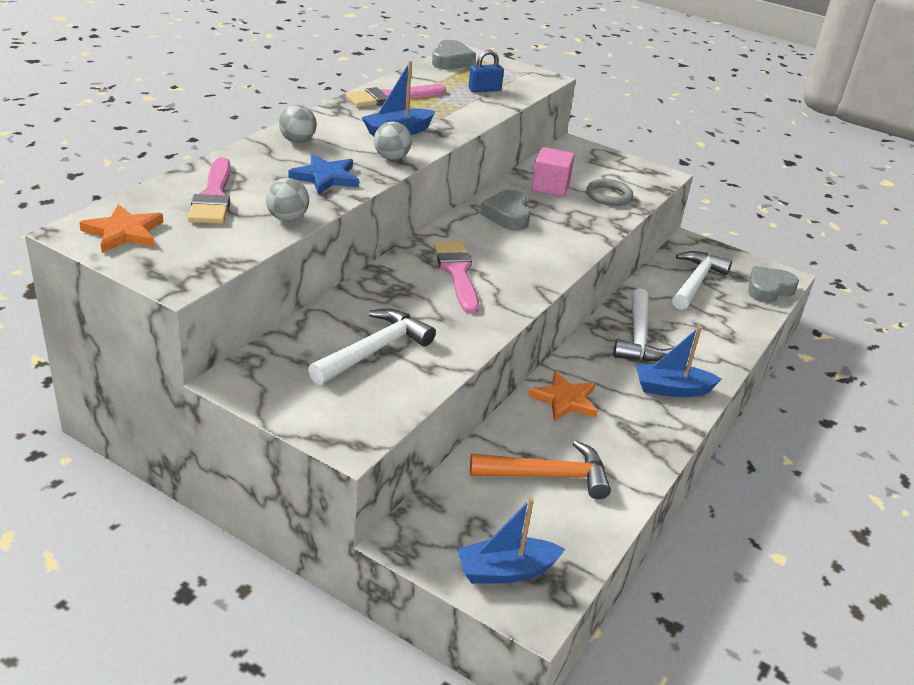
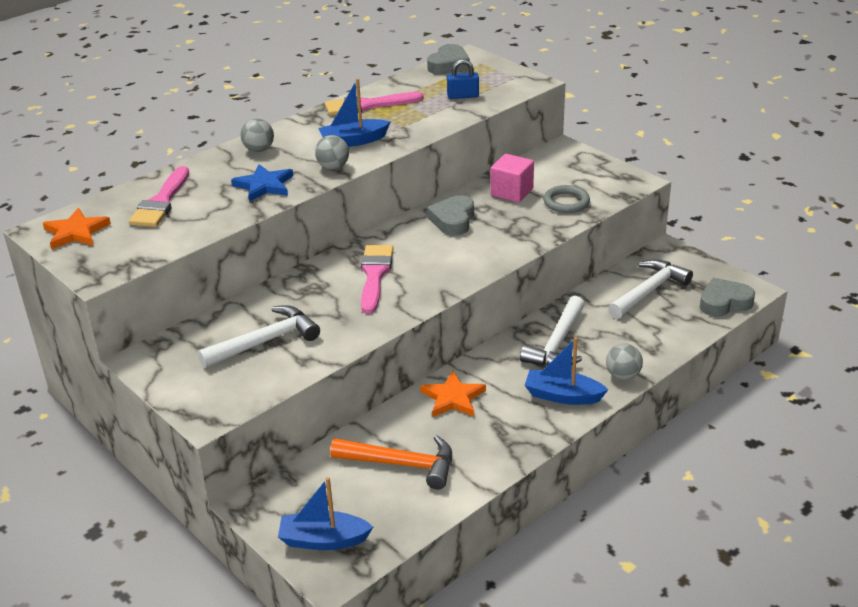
camera: 20 degrees right, 0 degrees up
grey ball [266,178,309,221] -> grey ball moved to [606,343,643,380]

